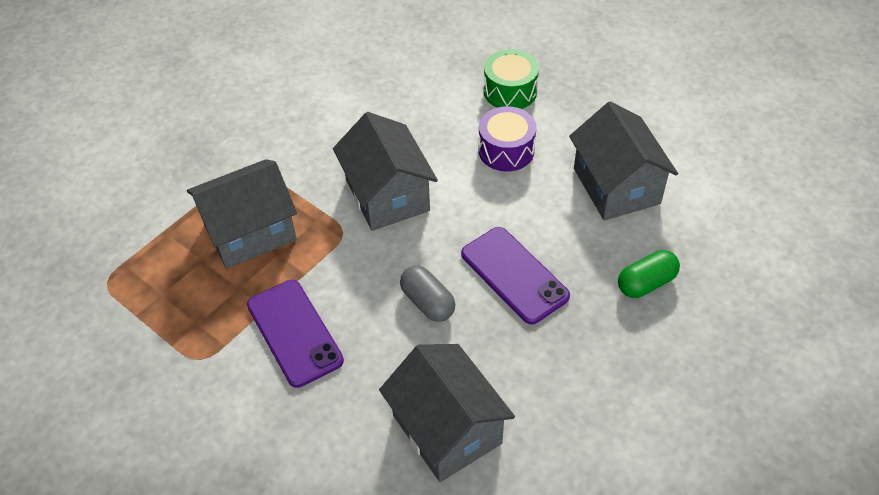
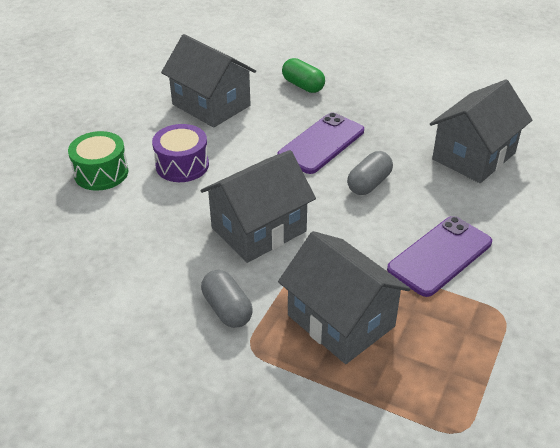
camera: 105 degrees left, 10 degrees down
grey house [569,101,678,220] -> grey house turned 75 degrees clockwise [161,34,256,128]
none -> grey capsule [201,270,253,328]

